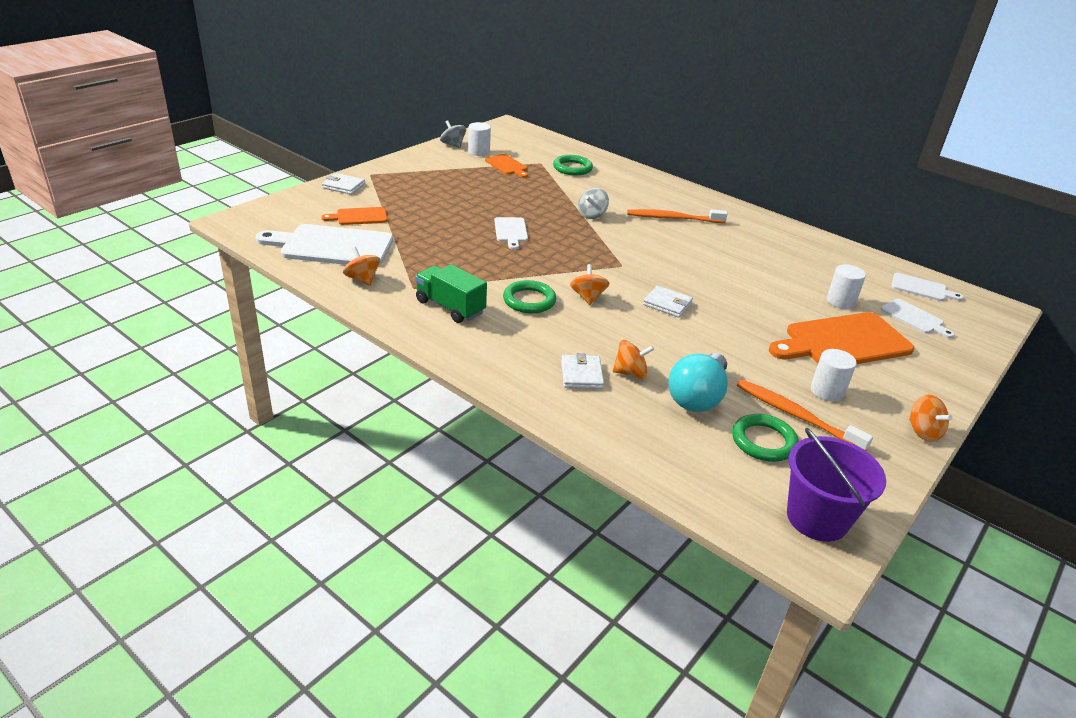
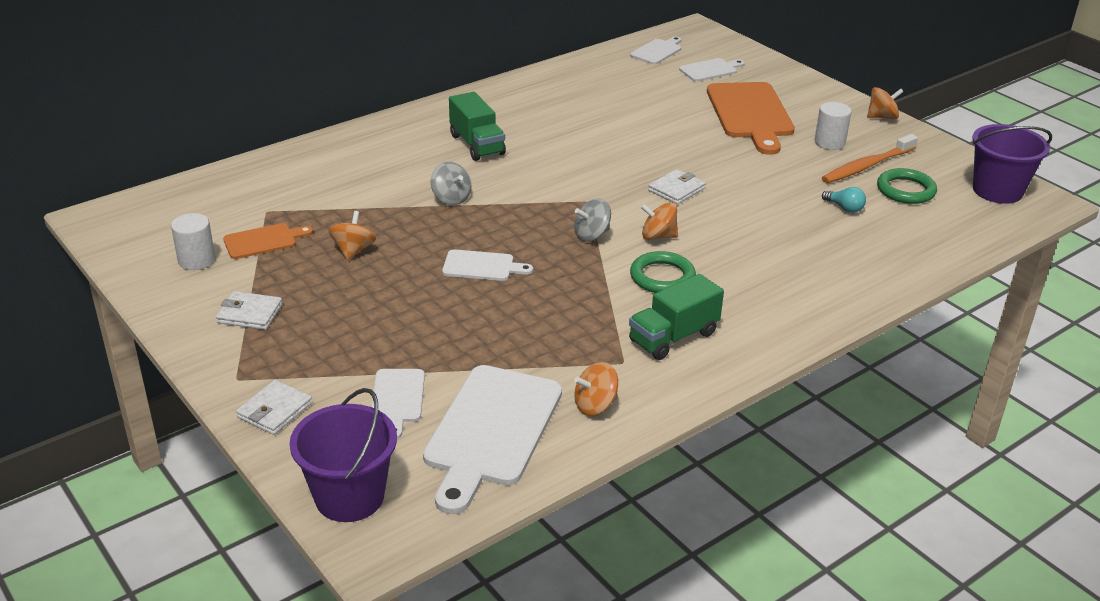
camera: 75 degrees left, 0 degrees up
orange cutting board [321,207,388,225] -> white cutting board [371,369,425,439]
grey spinning top [440,120,466,148] -> grey spinning top moved to [574,198,611,241]
green ring [553,155,593,175] -> none
white wallet [561,353,604,389] -> white wallet moved to [216,291,283,330]
orange spinning top [613,340,654,379] -> orange spinning top moved to [328,211,376,260]
orange toothbrush [627,209,728,223] -> green truck [449,92,506,161]
turquoise light bulb [668,353,728,412] -> turquoise light bulb [822,187,866,213], size x0.47
white cylinder [827,265,866,309] -> none
none -> purple bucket [289,388,397,522]

